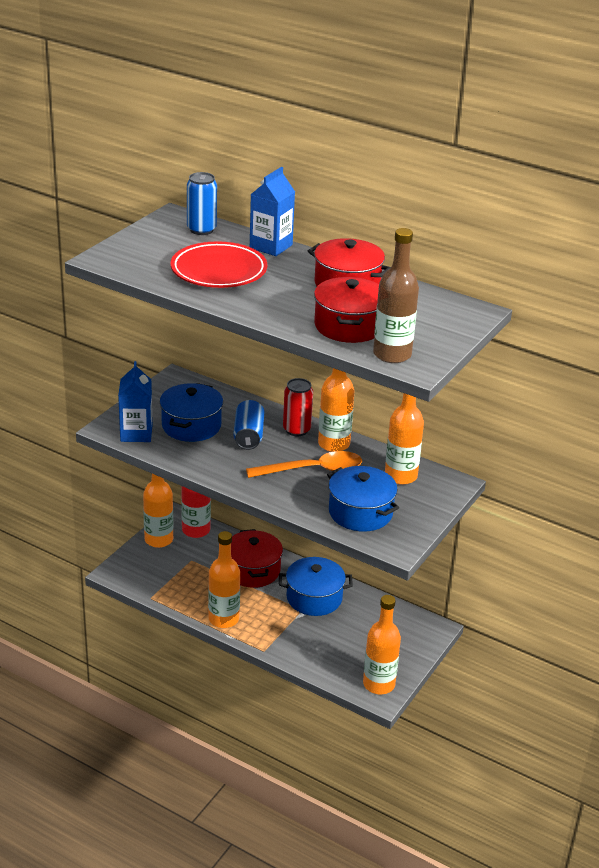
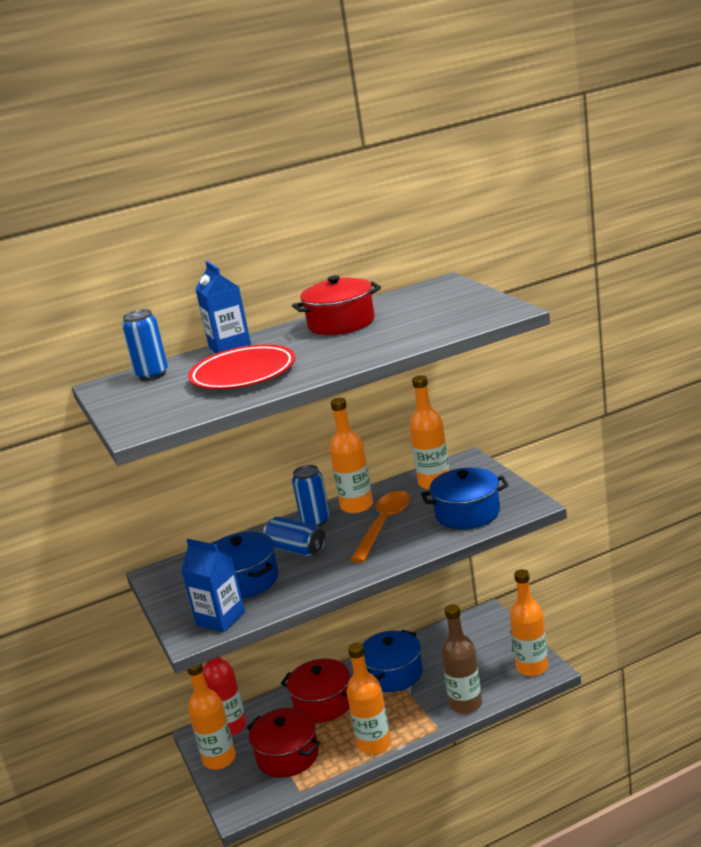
camera: 50 degrees left, 10 degrees down
red can [283,378,313,437] -> blue can [292,465,330,527]
red pot [314,277,379,343] -> red pot moved to [247,708,321,777]
brown bottle [373,228,419,363] -> brown bottle moved to [441,604,482,714]

